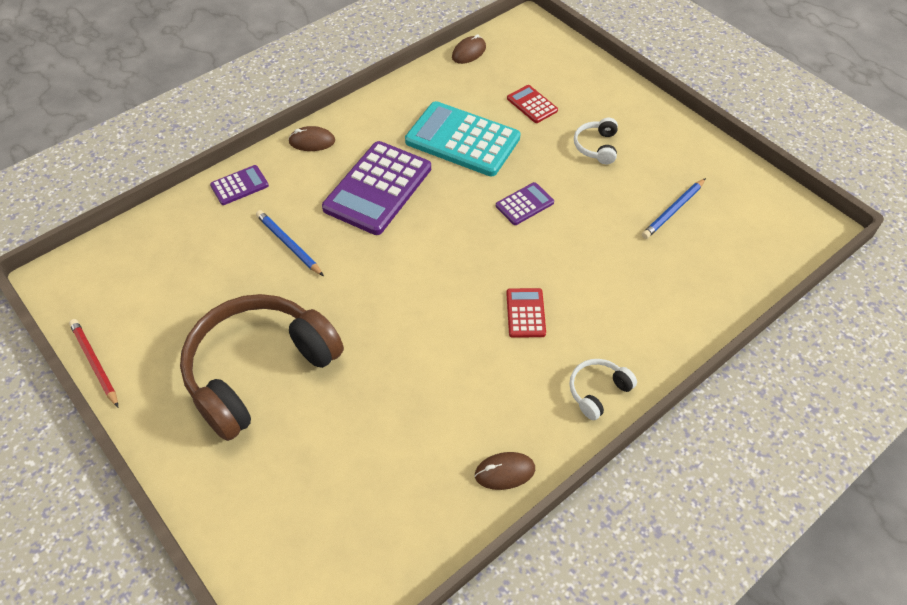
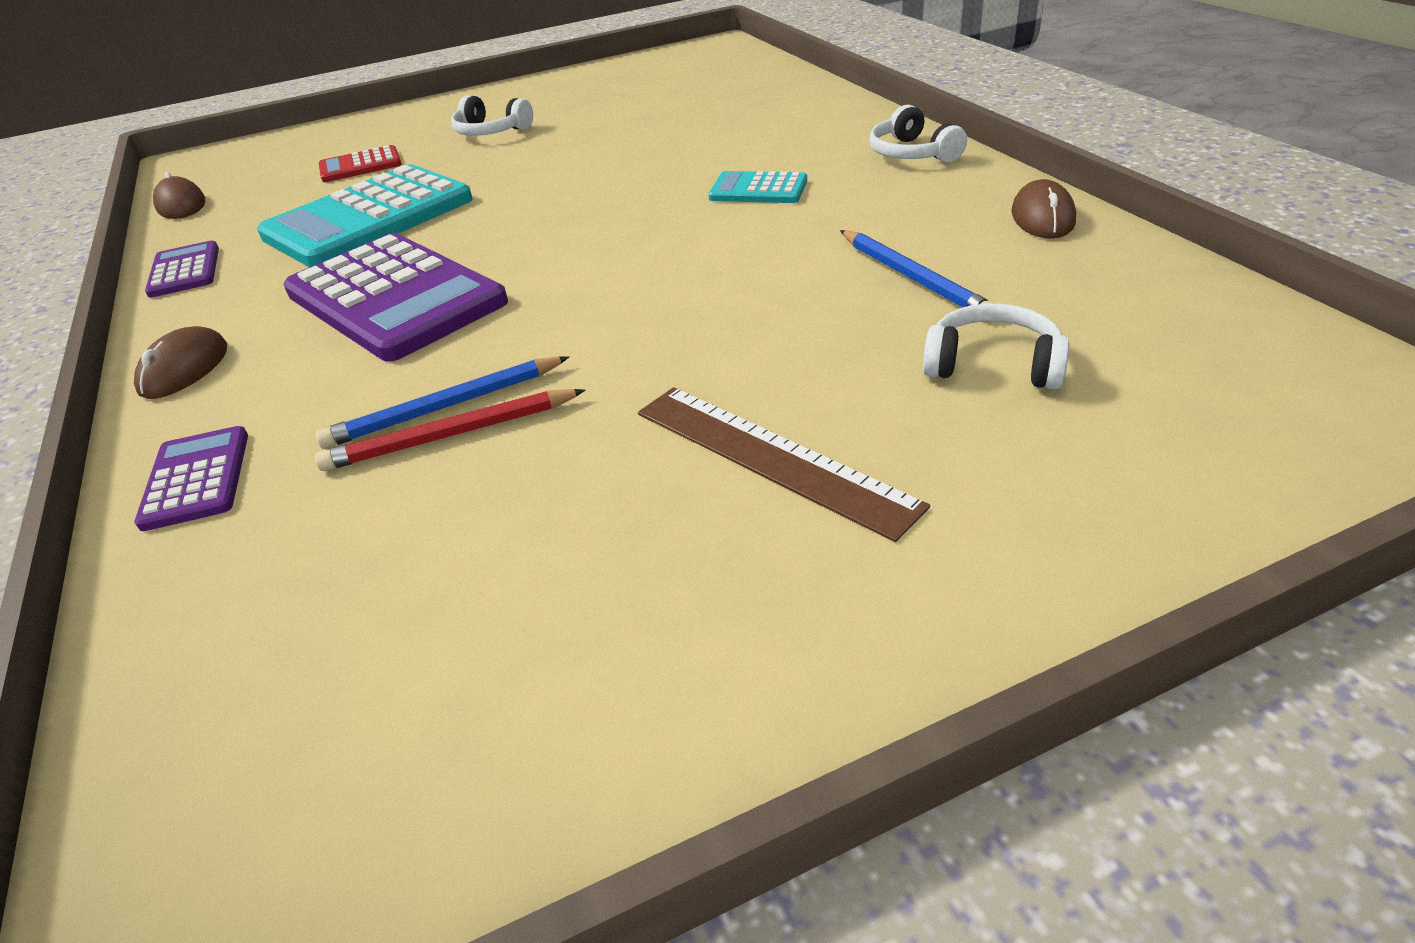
camera: 70 degrees left, 15 degrees down
red pencil [69,319,118,407] -> red pencil moved to [315,389,585,471]
brown headphones [180,294,344,441] -> brown ruler [638,387,930,542]
purple calculator [496,182,554,225] -> purple calculator moved to [145,240,219,298]
red calculator [506,288,546,338] -> turquoise calculator [708,171,807,203]
blue pencil [642,178,706,239] -> blue pencil moved to [840,230,994,307]
none -> white headphones [923,303,1069,389]

